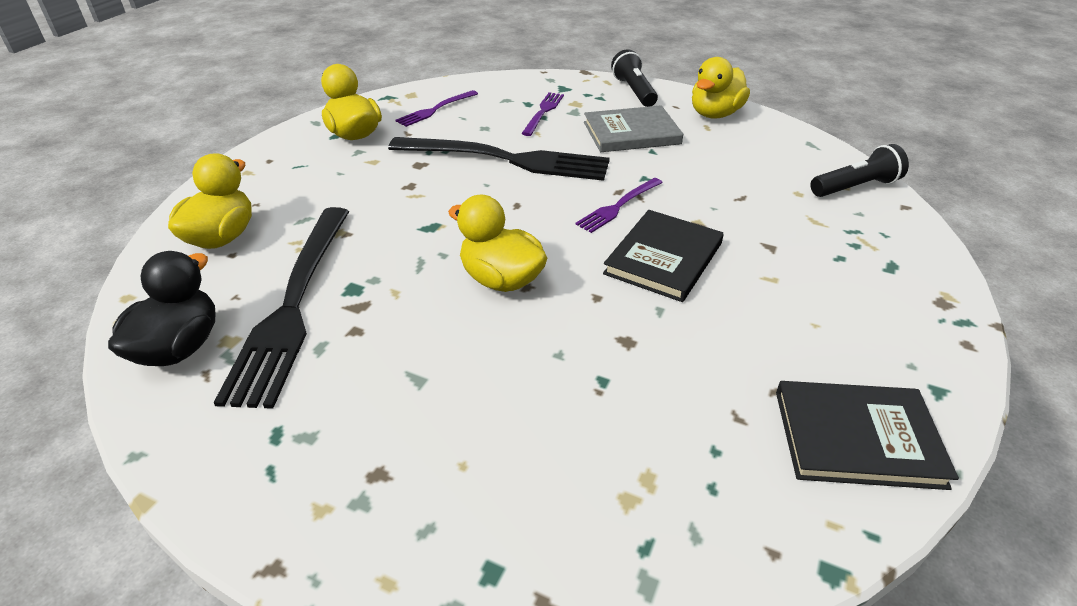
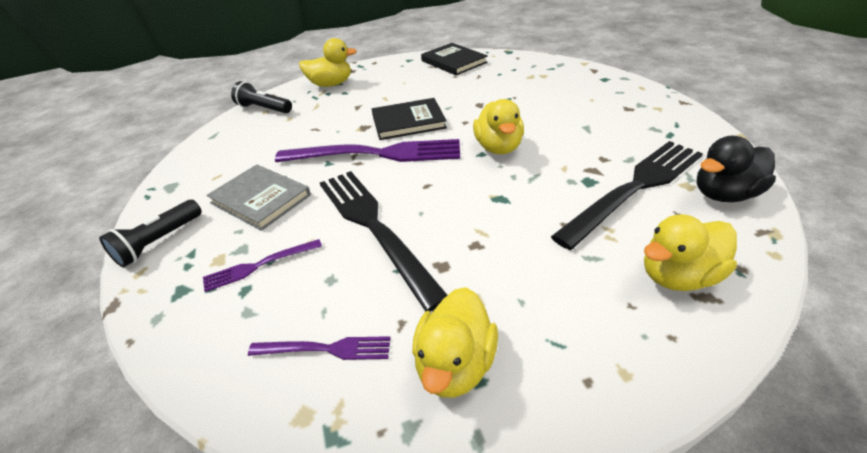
camera: 130 degrees left, 0 degrees up
purple fork [575,178,663,233] -> purple fork [275,139,460,162], size x2.07
yellow duck [692,57,750,119] -> yellow duck moved to [299,38,357,87]

